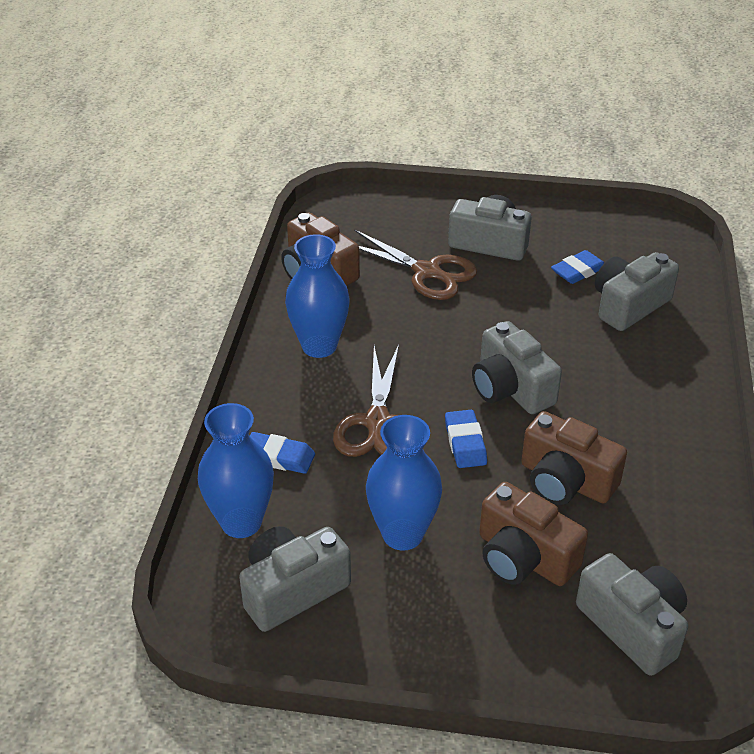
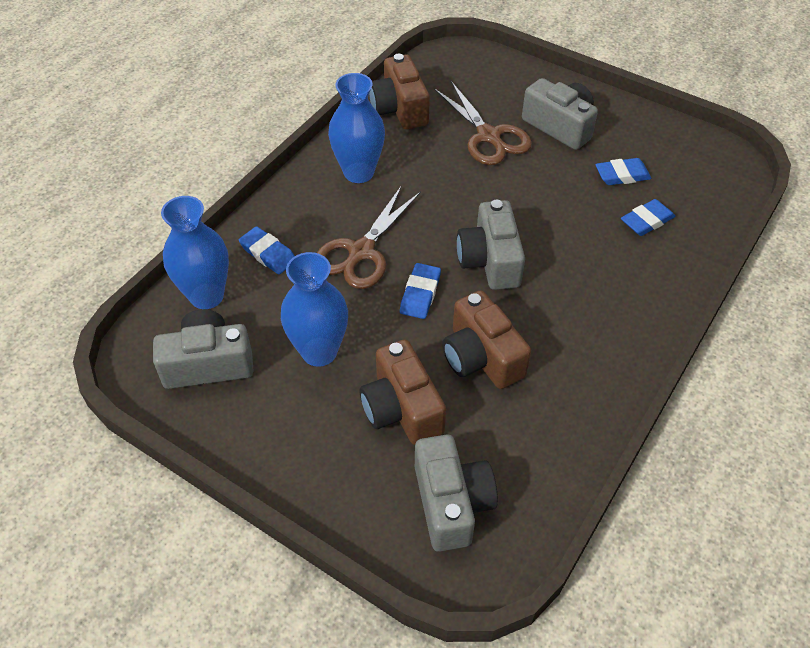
camera: 25 degrees right, 10 degrees up
grey camera [595,252,679,331] -> blue eraser [621,199,675,236]

